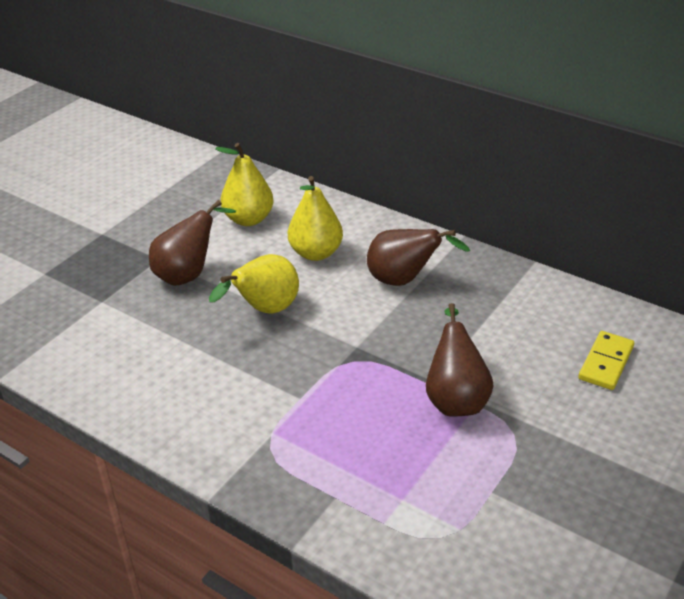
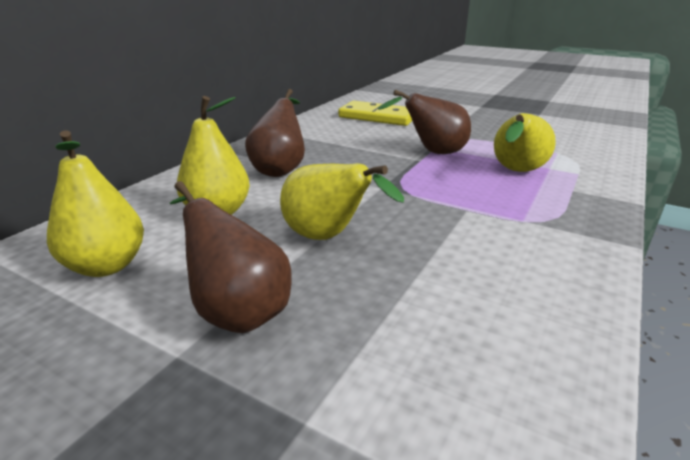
camera: 95 degrees left, 10 degrees down
yellow domino [578,331,634,390] -> yellow domino [338,101,412,126], size x1.51
none -> yellow pear [494,113,556,172]

